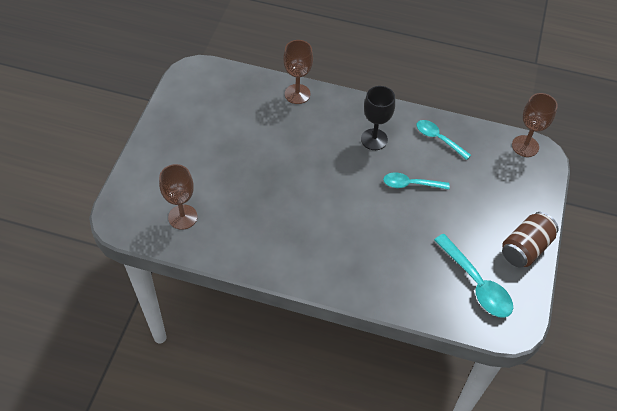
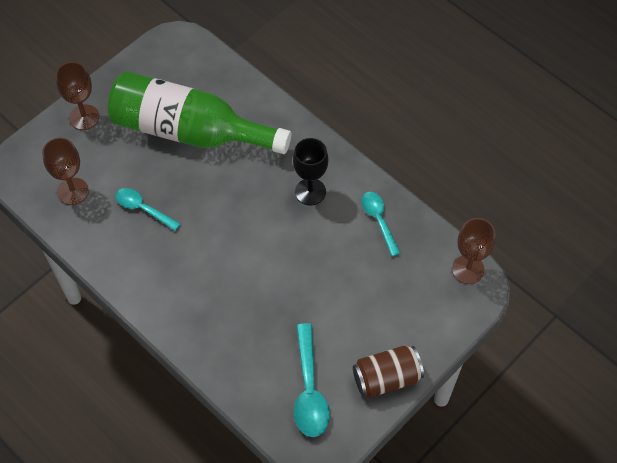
camera: 30 degrees right, 5 degrees up
brown goblet [283,40,313,104] -> brown goblet moved to [56,62,99,130]
turquoise spoon [383,172,450,190] -> turquoise spoon moved to [115,188,180,231]
none -> green bottle [108,71,291,154]

